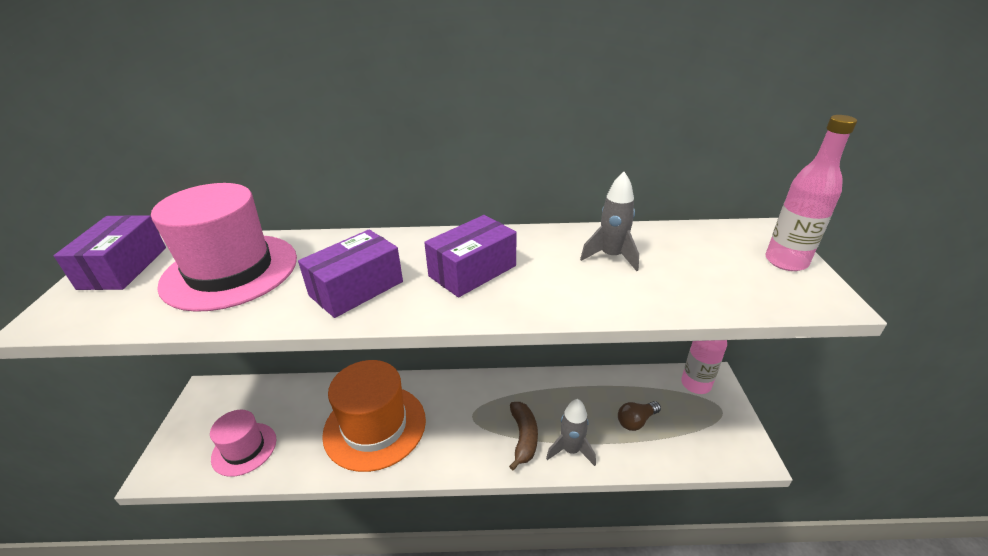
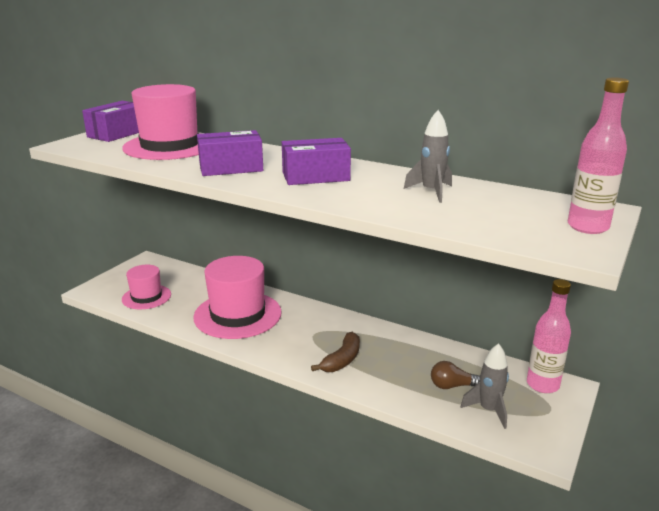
camera: 30 degrees right, 10 degrees down
orange hat [322,360,426,472] -> pink hat [193,256,282,339]
grey rocket [546,399,596,466] -> grey rocket moved to [460,343,509,429]

